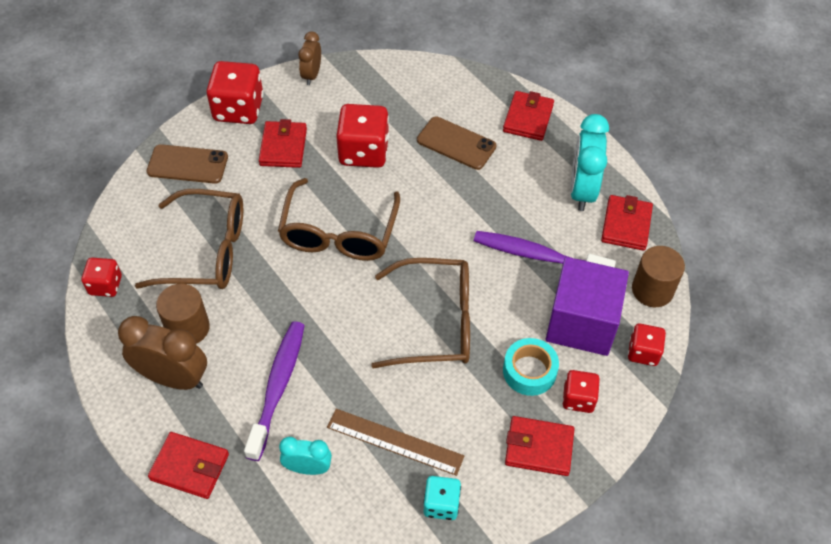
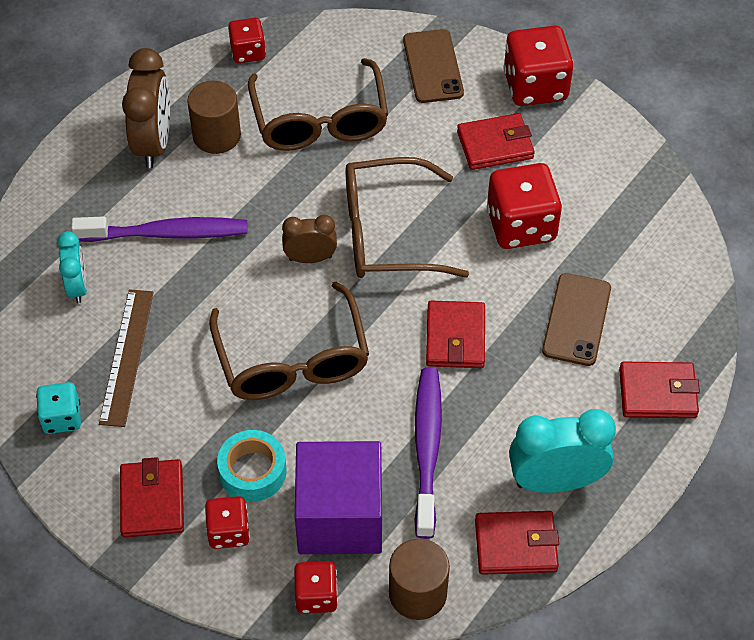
camera: 75 degrees right, 0 degrees up
red wallet [148,432,229,499] -> red wallet moved to [426,301,485,368]
brown clock [299,32,321,85] -> brown clock moved to [282,215,337,263]

